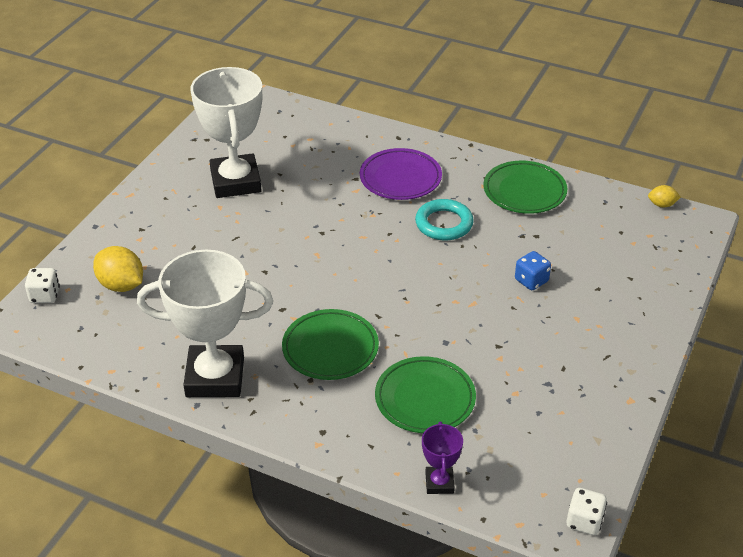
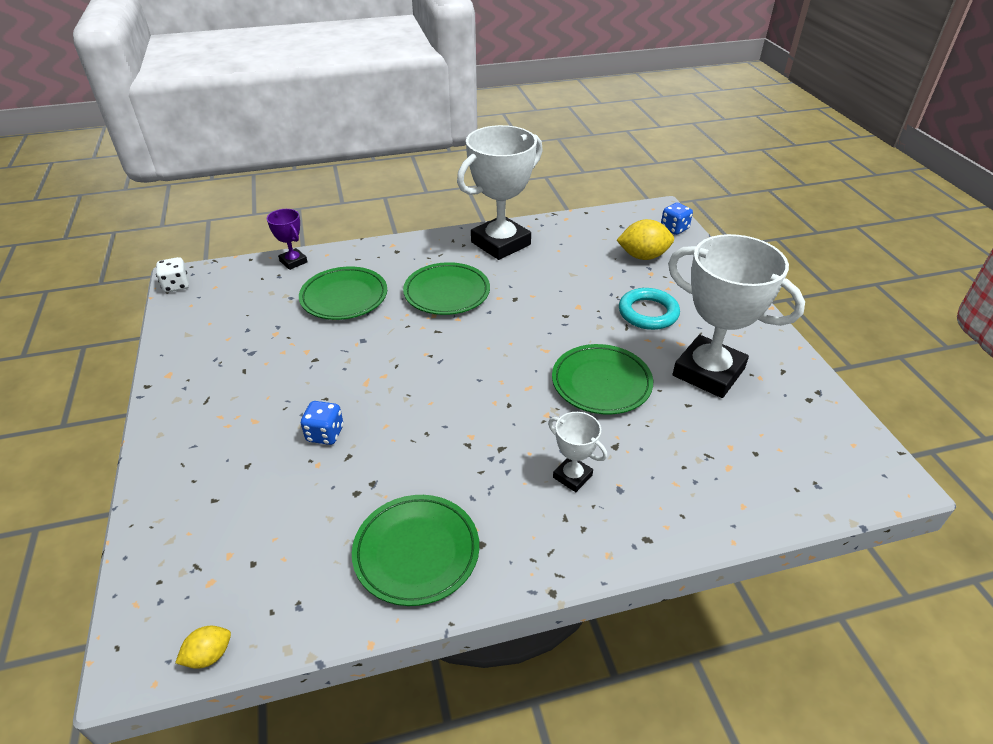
camera: 140 degrees right, 0 degrees up
white dice [25,268,60,303] -> blue dice [661,203,693,235]
purple plate [360,148,442,200] -> white trophy [548,412,607,492]
turquoise ring [415,199,474,240] -> turquoise ring moved to [619,288,680,330]
none -> green plate [552,344,653,415]

